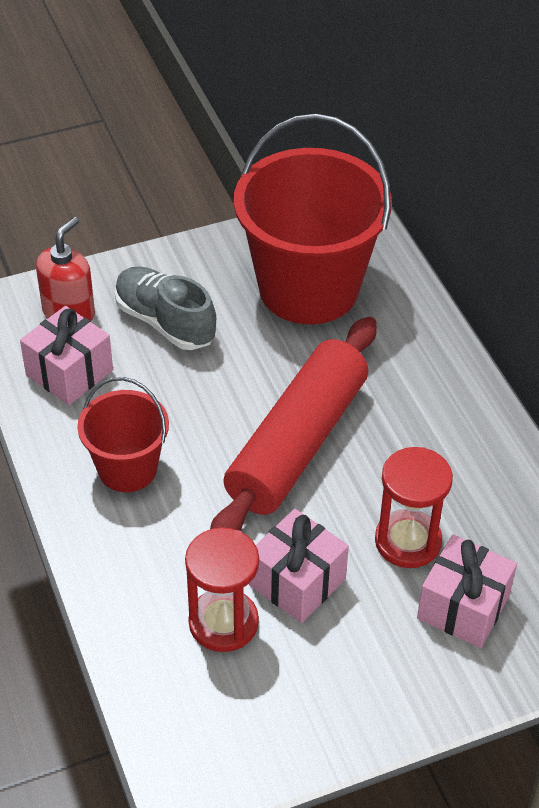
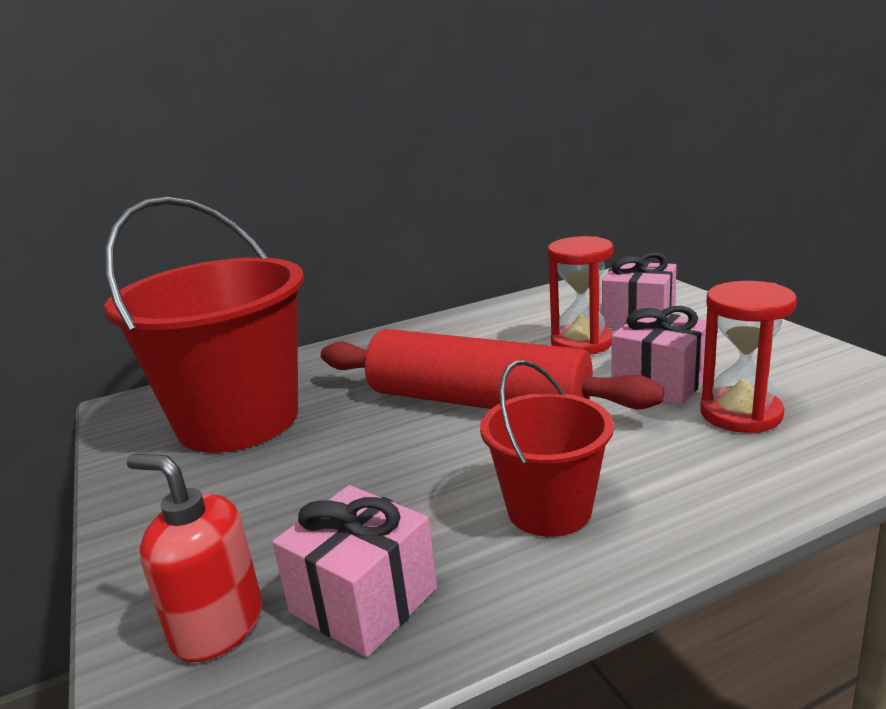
camera: 90 degrees left, 25 degrees down
grey shoe [115,266,216,350] -> none

